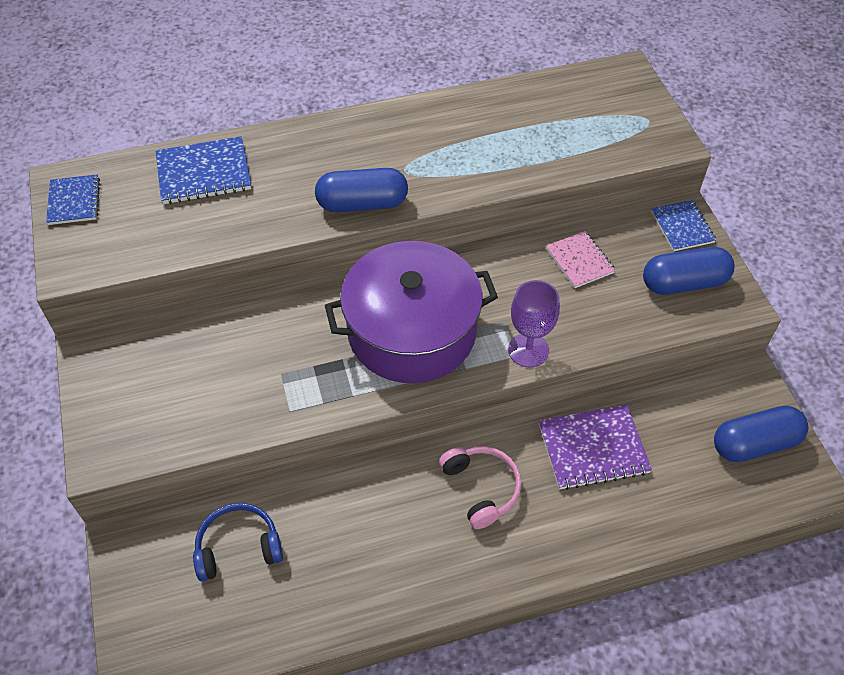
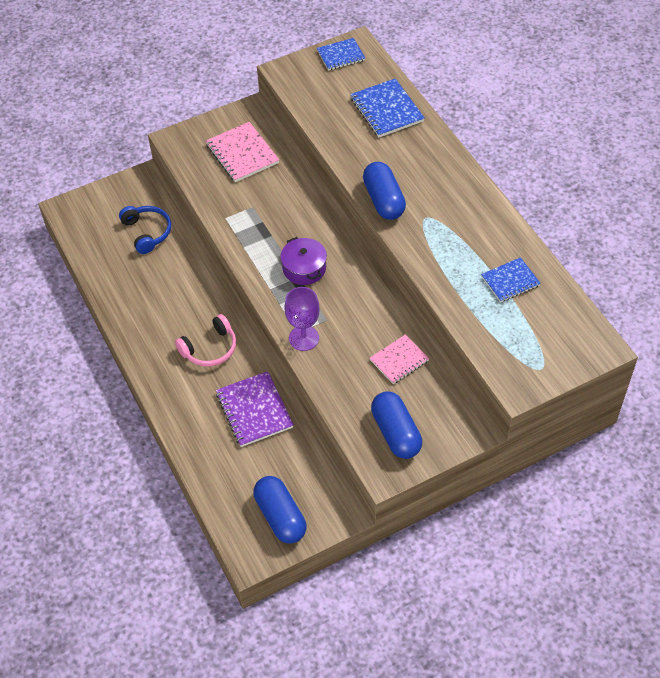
camera: 80 degrees right, 0 degrees up
purple pot [325,241,498,383] -> purple pot [280,237,327,285], size x0.47
blue notebook [651,200,716,251] -> blue notebook moved to [481,257,541,302]
none -> pink notebook [206,122,279,182]

